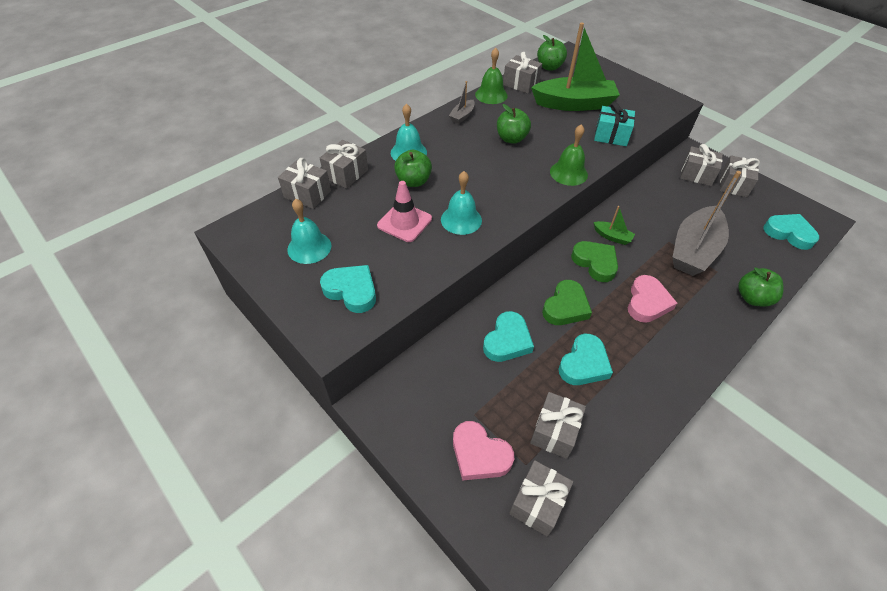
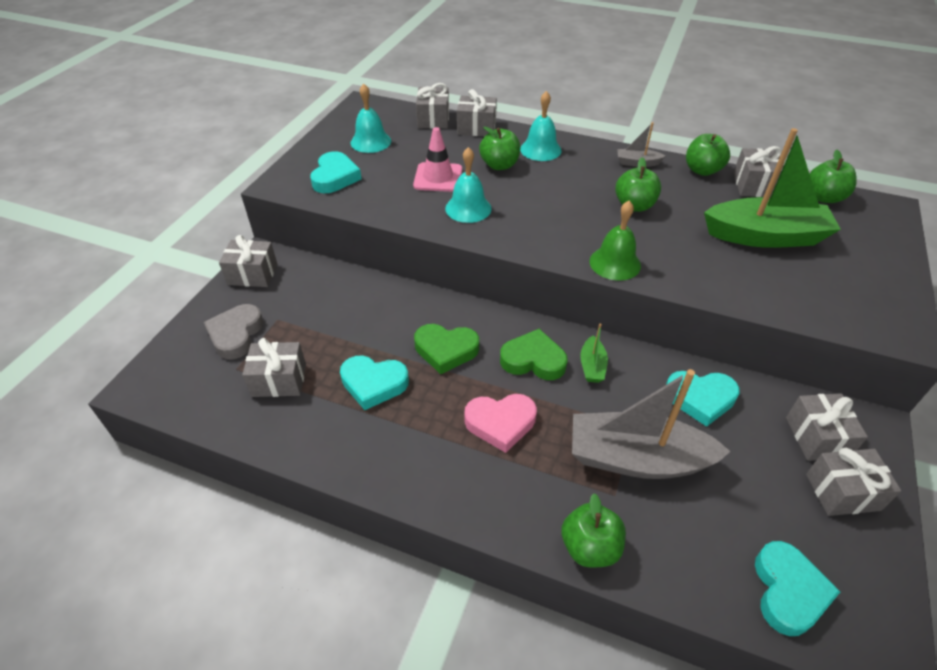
camera: 65 degrees right, 5 degrees down
pink heart [453,421,514,481] -> grey heart [204,304,264,359]
green bell [475,48,508,104] -> green apple [686,134,730,176]
turquoise heart [483,311,534,362] -> turquoise heart moved to [666,371,740,427]
grey gift [509,460,573,537] -> grey gift moved to [219,235,277,287]
green boat [531,22,620,111] -> green boat turned 60 degrees counterclockwise [704,128,841,248]
green heart [571,241,618,282] -> green heart turned 105 degrees counterclockwise [500,329,568,380]
turquoise gift [594,102,635,146] -> none

